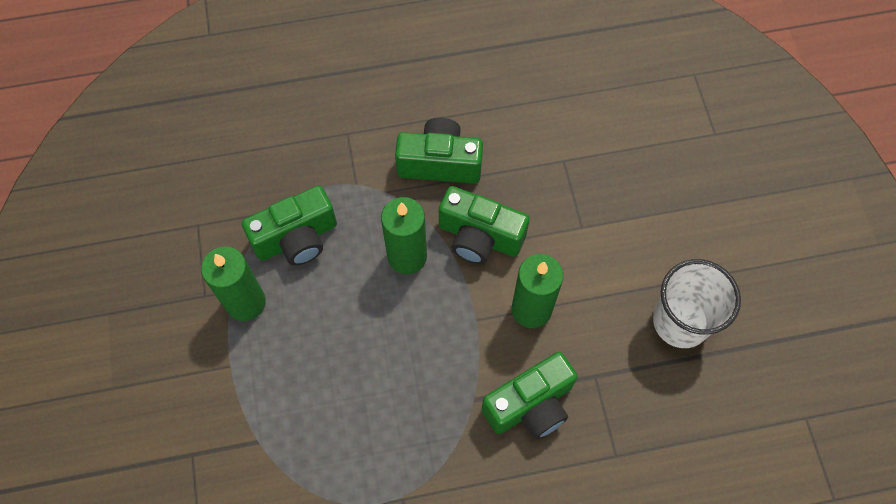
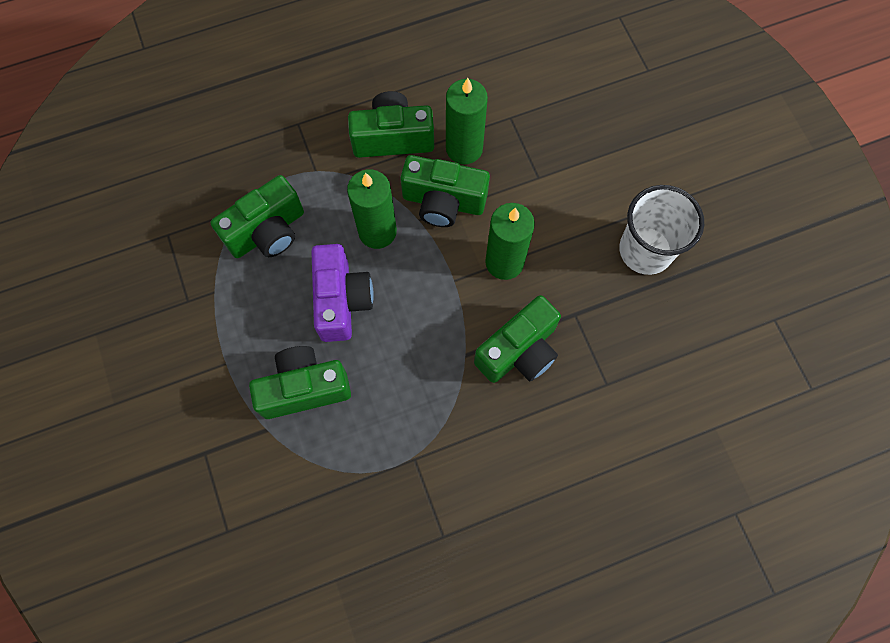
camera: 10 degrees left, 5 degrees up
green candle [201,246,266,321] -> green candle moved to [446,78,488,164]
none -> green camera [249,346,351,419]
none -> purple camera [311,244,374,342]

